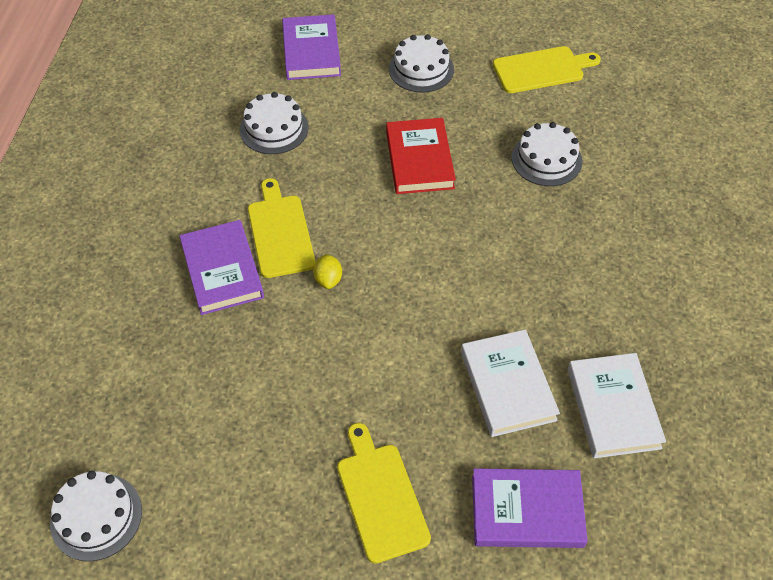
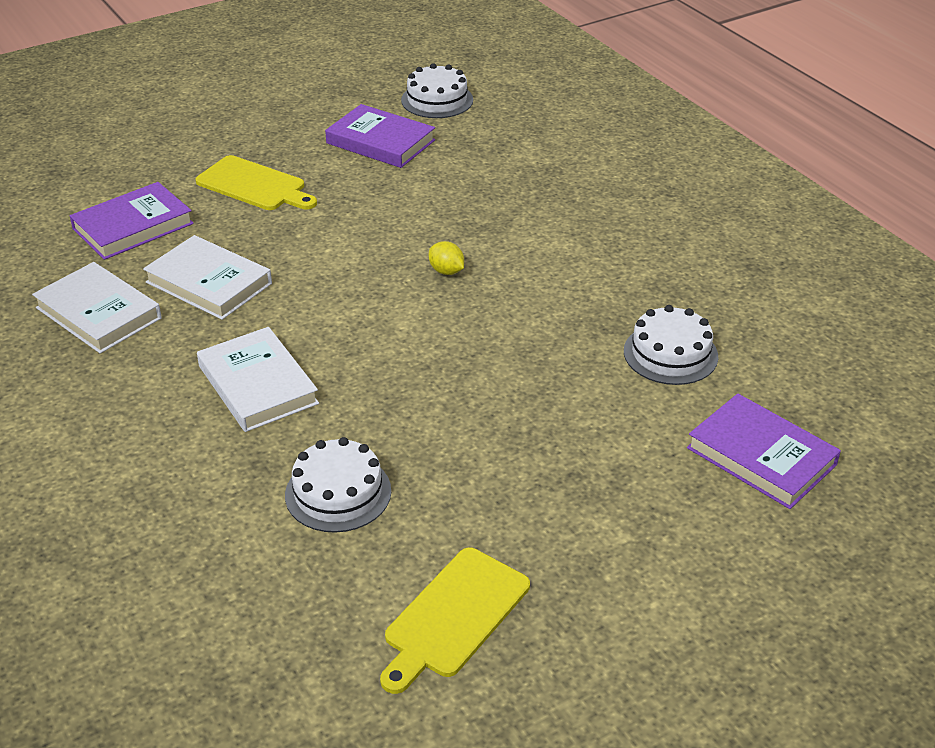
camera: 140 degrees right, 15 degrees down
purple book [179,220,264,315] -> purple book moved to [325,104,435,168]
yellow cutting board [248,178,316,278] -> none
red book [386,118,456,194] -> none
white cake [389,34,454,93] -> none
none -> white book [197,327,319,432]

